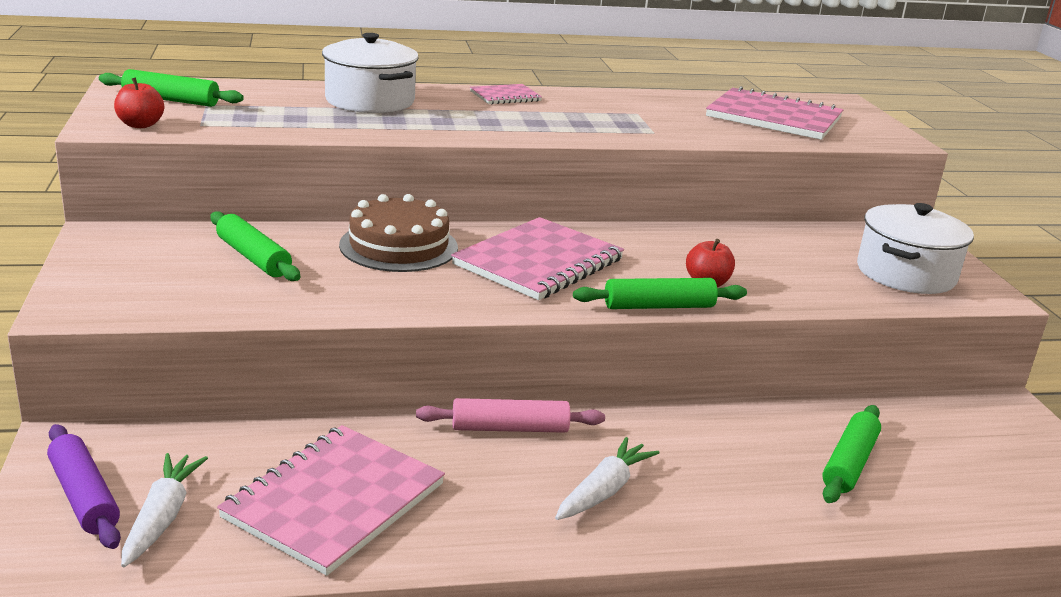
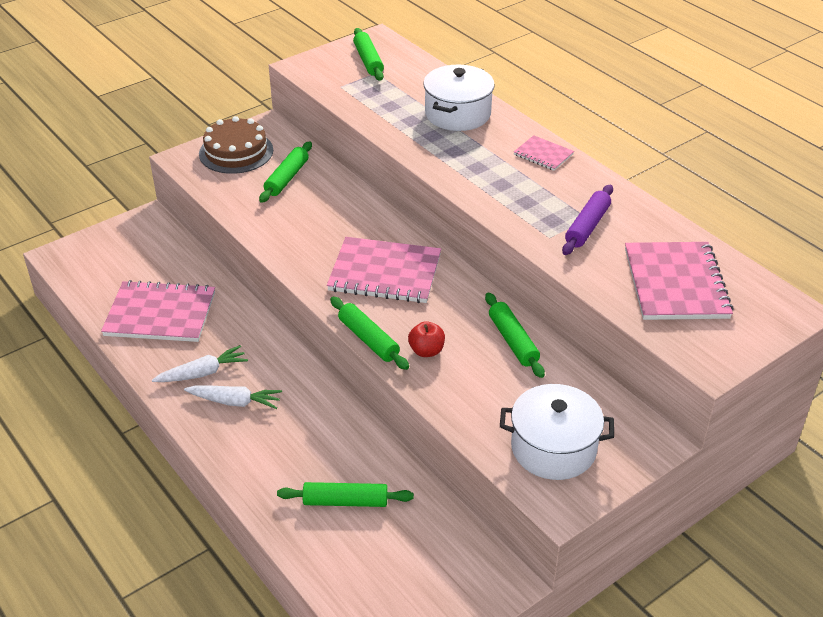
camera: 65 degrees right, 15 degrees up
purple rolling pin [47,424,121,549] -> purple rolling pin moved to [562,185,613,255]
red apple [114,77,164,128] -> none
white carrot [121,453,208,567] -> white carrot moved to [152,345,248,382]
brown cake [339,194,458,272] -> brown cake moved to [199,116,273,174]
pink rolling pin [416,398,605,433] -> none
none -> green rolling pin [485,292,545,378]

